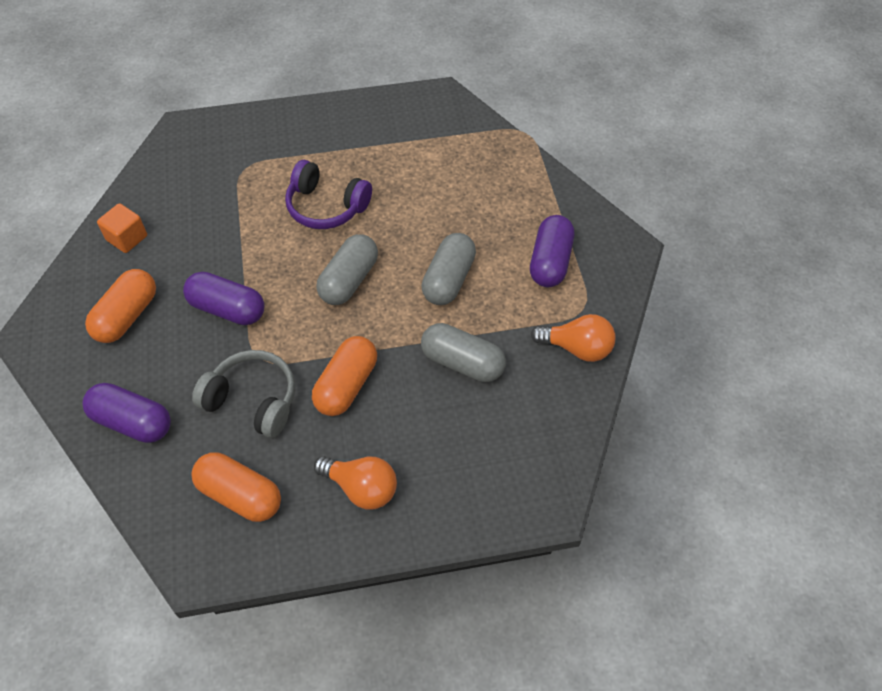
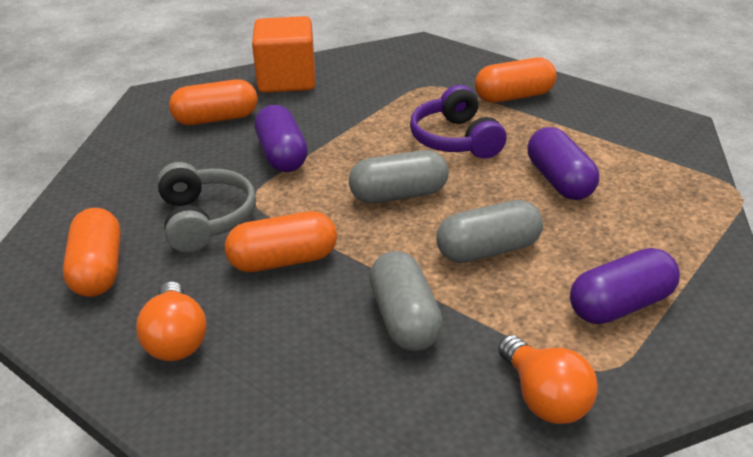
camera: 50 degrees right, 20 degrees down
purple capsule [82,383,171,443] -> purple capsule moved to [528,127,599,200]
orange cube [97,203,147,253] -> orange cube [252,16,315,93], size x1.83
none -> orange capsule [475,57,557,103]

